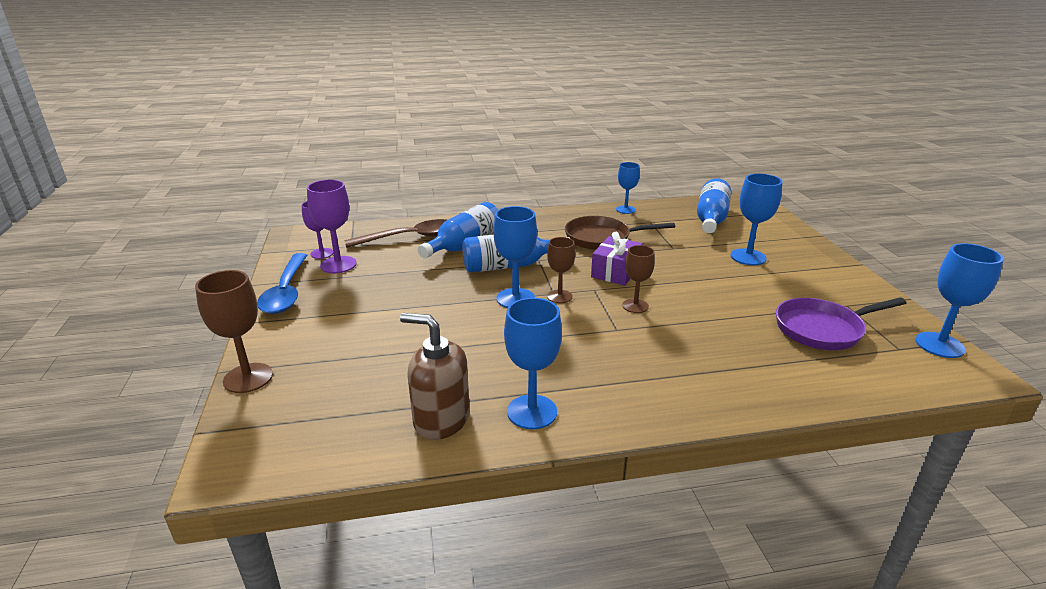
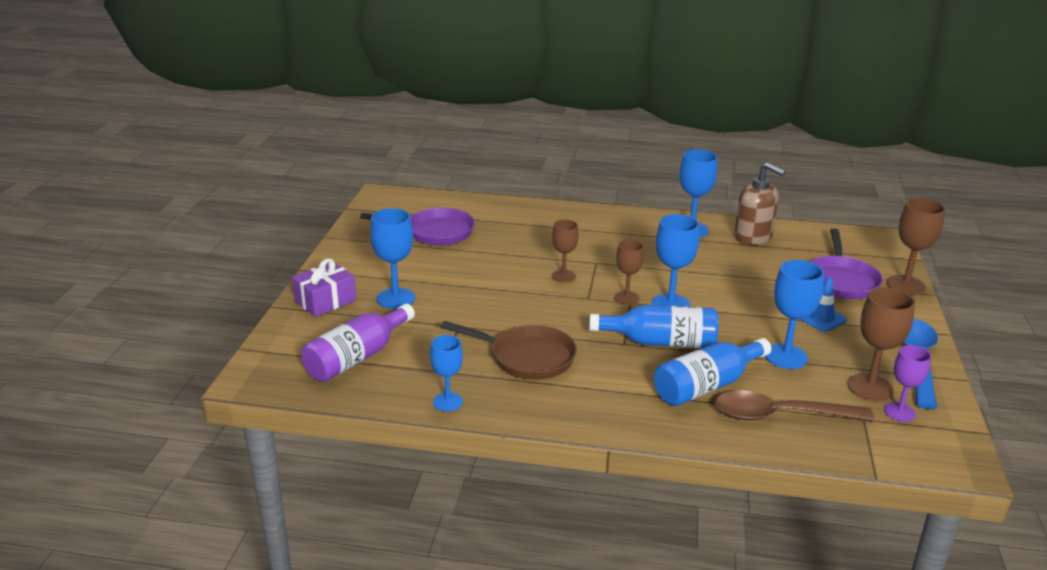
camera: 160 degrees left, 0 degrees up
purple goblet [307,180,357,273] -> brown goblet [847,287,915,401]
purple gift [591,232,643,285] -> purple gift moved to [292,258,356,317]
blue bottle [697,178,731,233] -> purple bottle [301,304,415,382]
blue goblet [916,243,1004,358] -> blue goblet moved to [765,260,824,369]
none -> blue traffic cone [800,277,847,332]
none -> purple pan [810,228,883,299]

